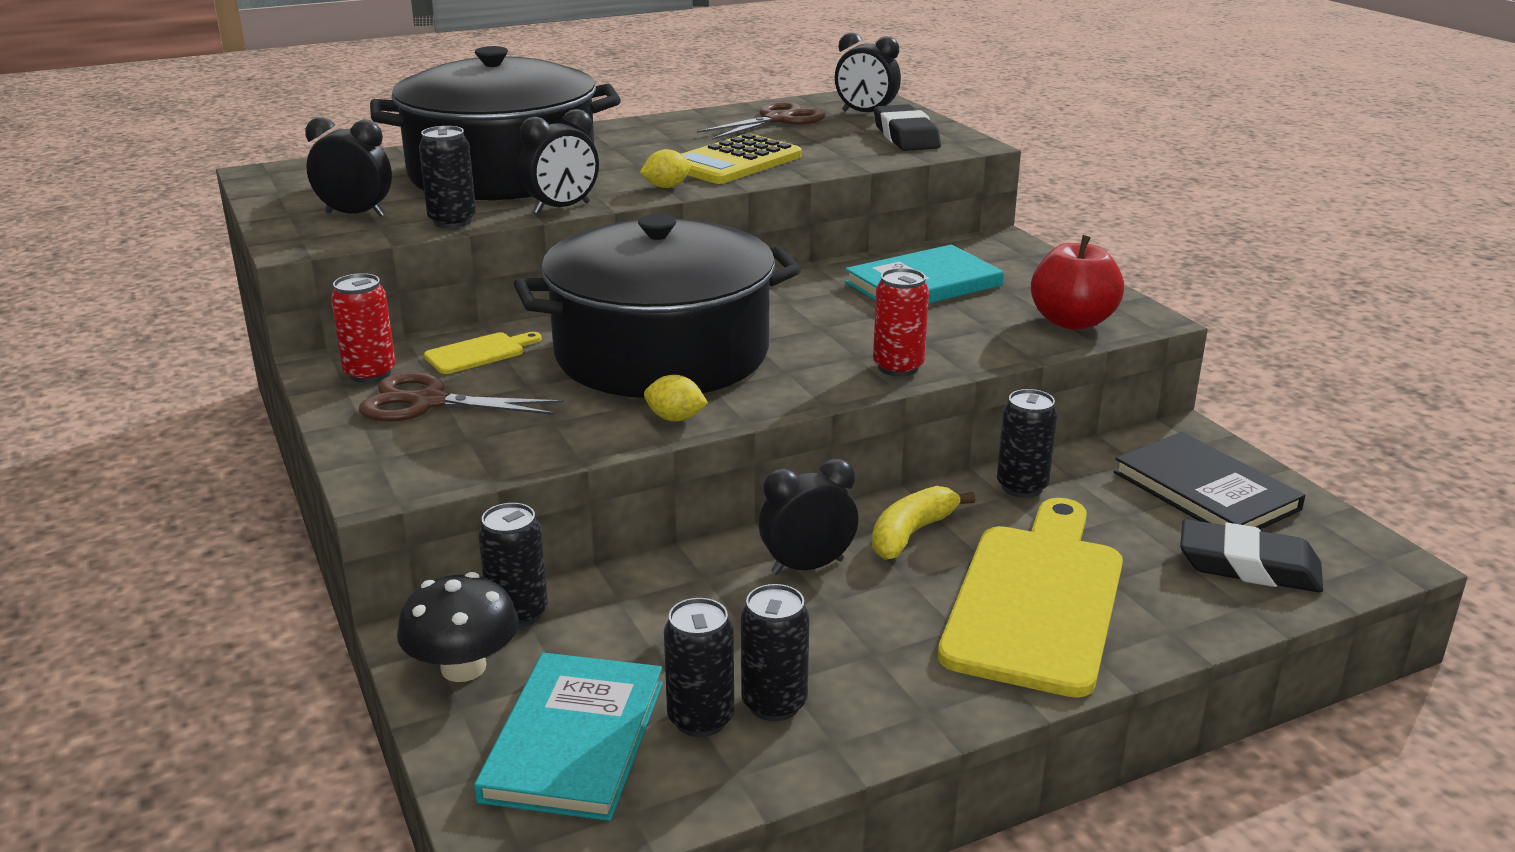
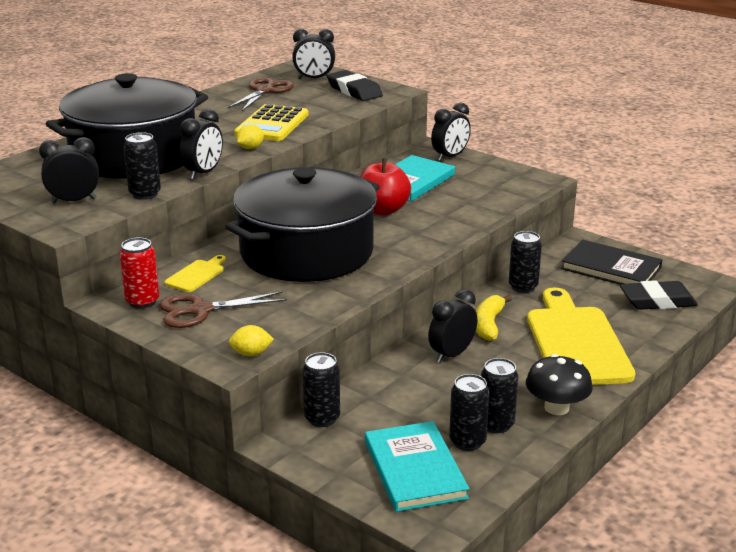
camera: 25 degrees left, 0 degrees up
black mushroom [397,572,519,682] -> black mushroom moved to [526,354,593,415]
yellow lemon [644,375,708,421] -> yellow lemon moved to [229,325,274,356]
red can [873,268,929,376] -> none
red apple [1031,235,1124,330] -> red apple moved to [360,158,411,215]
none -> black clock [431,103,471,161]

